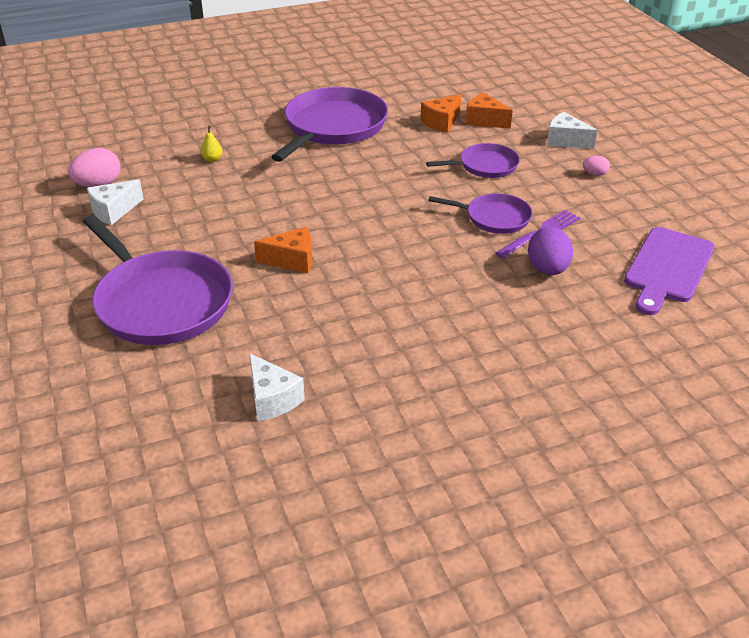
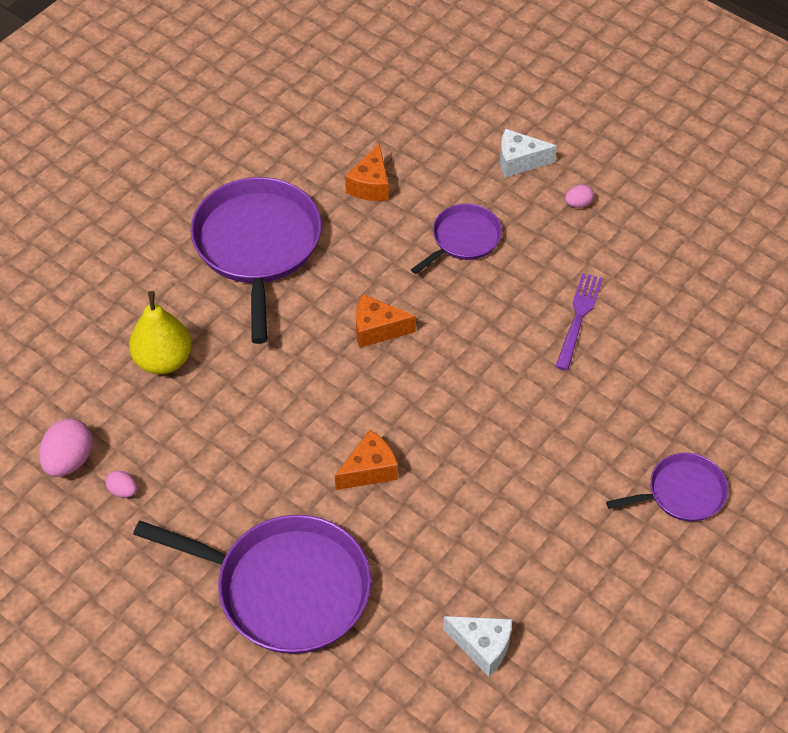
camera: 30 degrees left, 15 degrees up
white cheese [87,179,144,225] -> pink egg [106,470,137,498]
yellow pear [201,126,222,162] -> yellow pear [129,291,192,374], size x2.27
purple pan [428,193,532,234] -> purple pan moved to [606,453,728,521]
orange cheese [466,93,513,129] -> orange cheese moved to [356,294,416,348]
purple egg [528,227,573,275] -> none
purple cutting board [624,227,715,315] -> none

